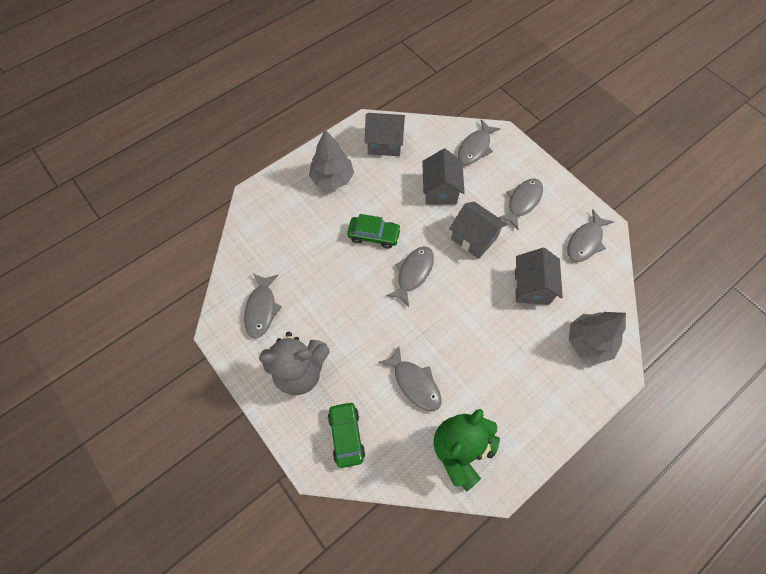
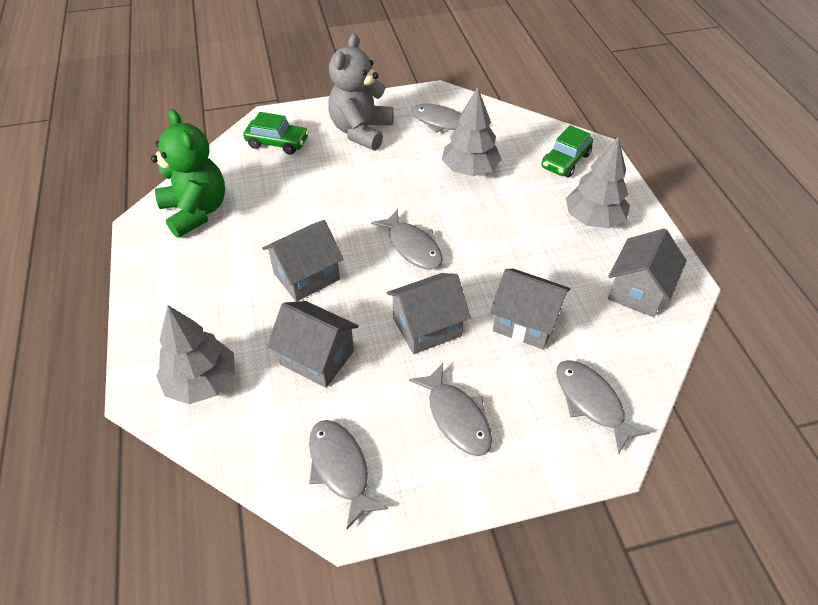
camera: 115 degrees right, 15 degrees down
green car [347,214,401,249] -> green car moved to [542,125,593,177]
grey fish [379,346,442,411] -> none
none -> grey house [262,220,344,302]
none -> grey tree [442,87,502,176]

